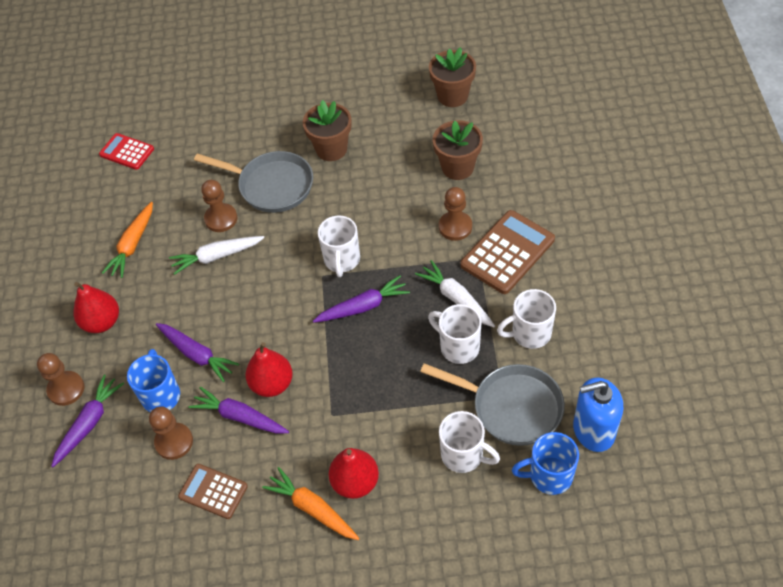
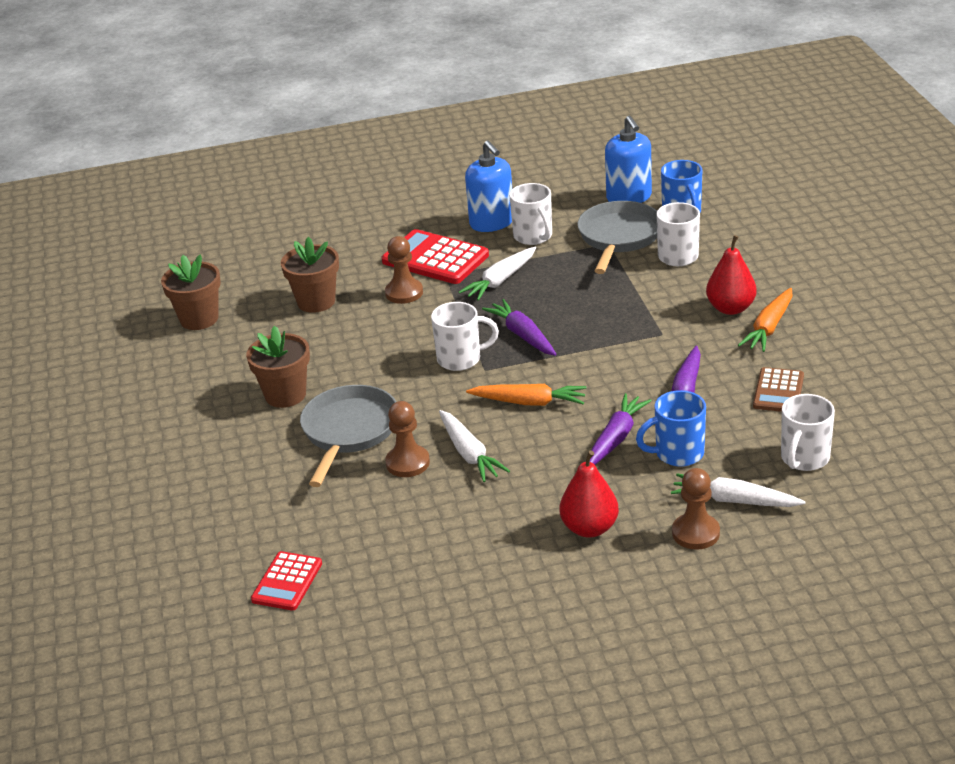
camera: 100 degrees left, 20 degrees down
purple carrot [51,374,124,467] -> white carrot [671,473,806,507]
orange carrot [102,202,153,278] -> orange carrot moved to [466,384,587,406]
brown pawn [149,406,193,460] -> none
red pear [245,342,293,397] -> none
white mug [428,304,482,364] -> white mug moved to [781,394,835,471]
brown calculator [460,210,555,294] -> red calculator [382,229,489,284]
none -> blue soap dispenser [465,141,512,232]

